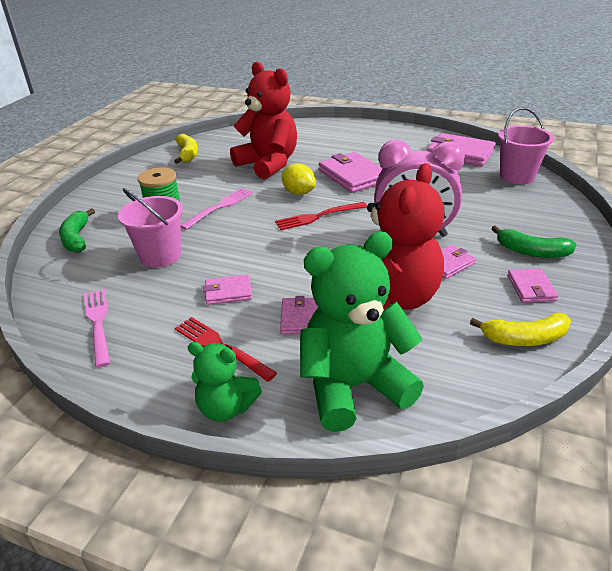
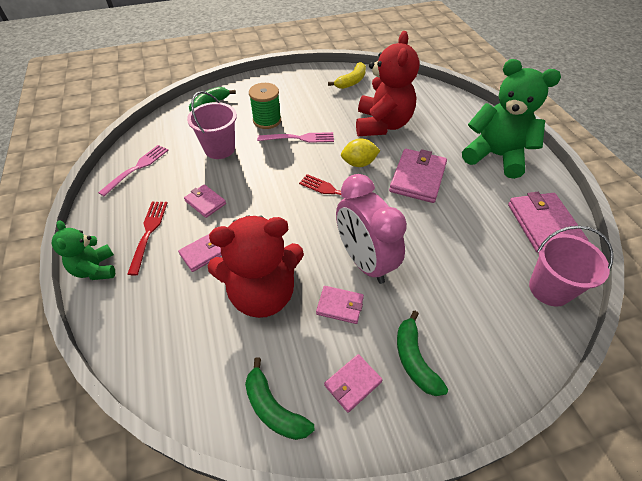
camera: 50 degrees right, 15 degrees up
yellow lemon [282,163,316,195] -> yellow lemon turned 75 degrees clockwise [341,138,380,167]
green teddy bear [300,232,424,432] -> green teddy bear moved to [462,59,561,179]
yellow banana [470,312,571,346] -> green banana [245,358,314,440]

